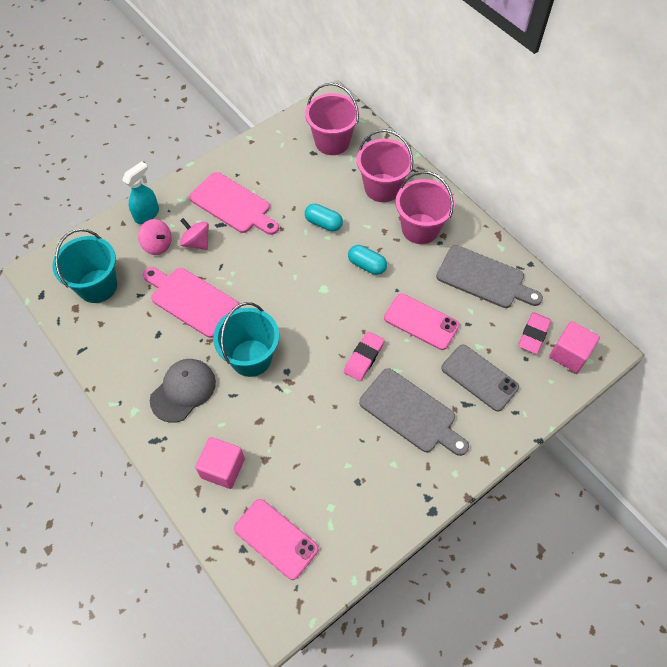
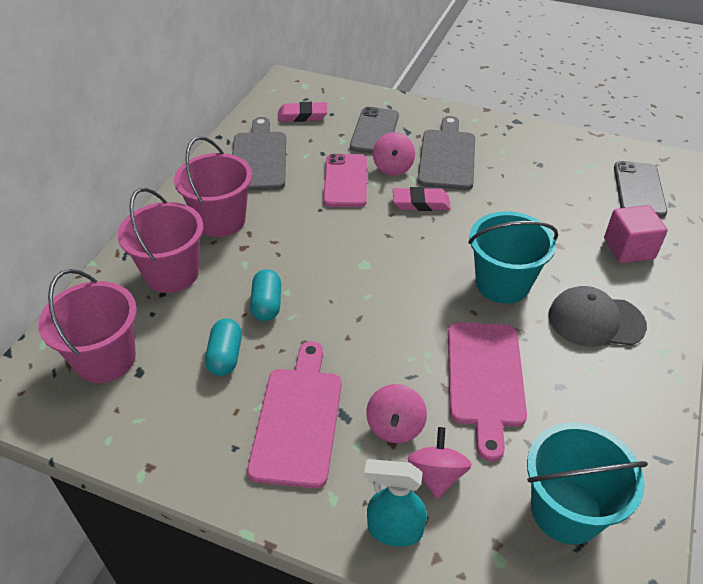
camera: 120 degrees left, 15 degrees down
pink phone [234,499,319,580] -> grey phone [614,161,667,218]
turquoise capsule [348,245,387,275] -> turquoise capsule moved to [205,319,242,376]
pink cube [549,321,600,373] -> none
none -> pink spinning top [373,132,415,176]

